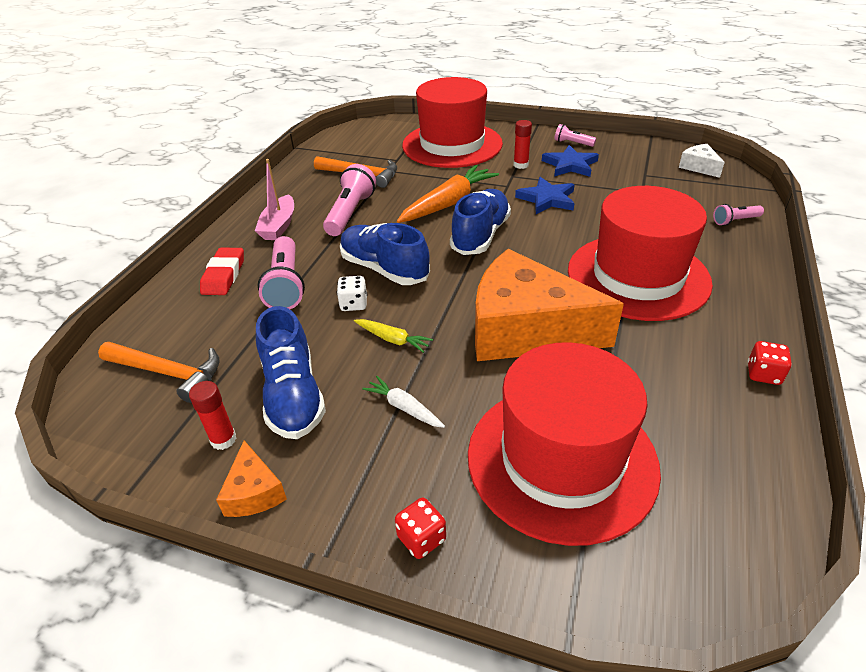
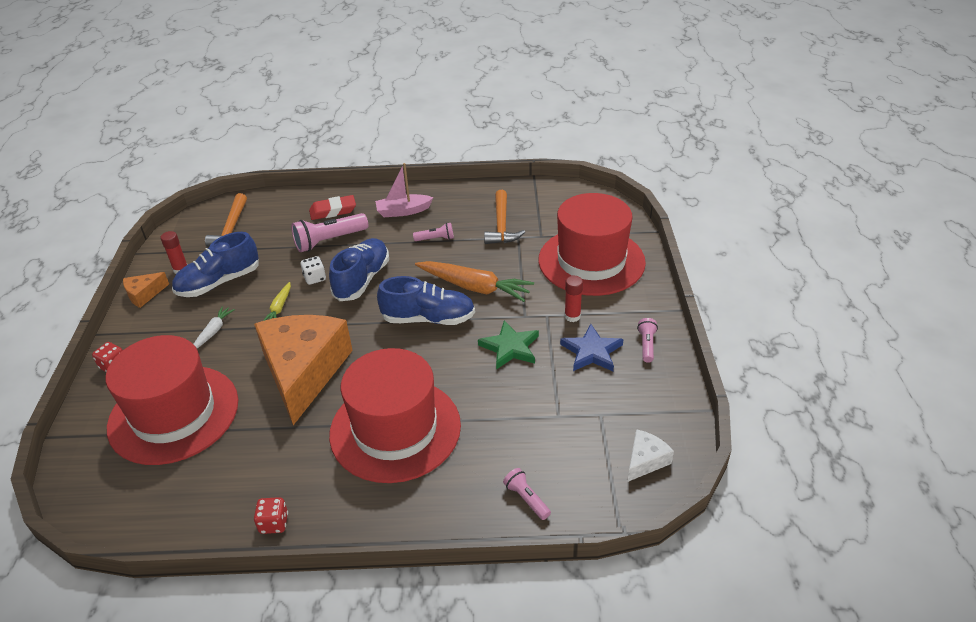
camera: 70 degrees right, 0 degrees up
pink flashlight [323,164,376,236] -> pink flashlight [413,223,454,241], size x0.54
blue star [515,177,575,214] -> green star [478,321,539,369]

